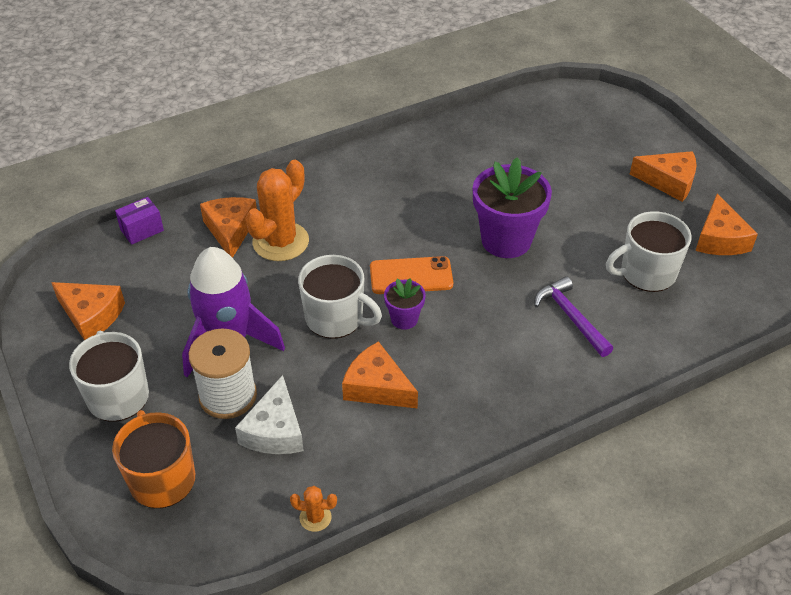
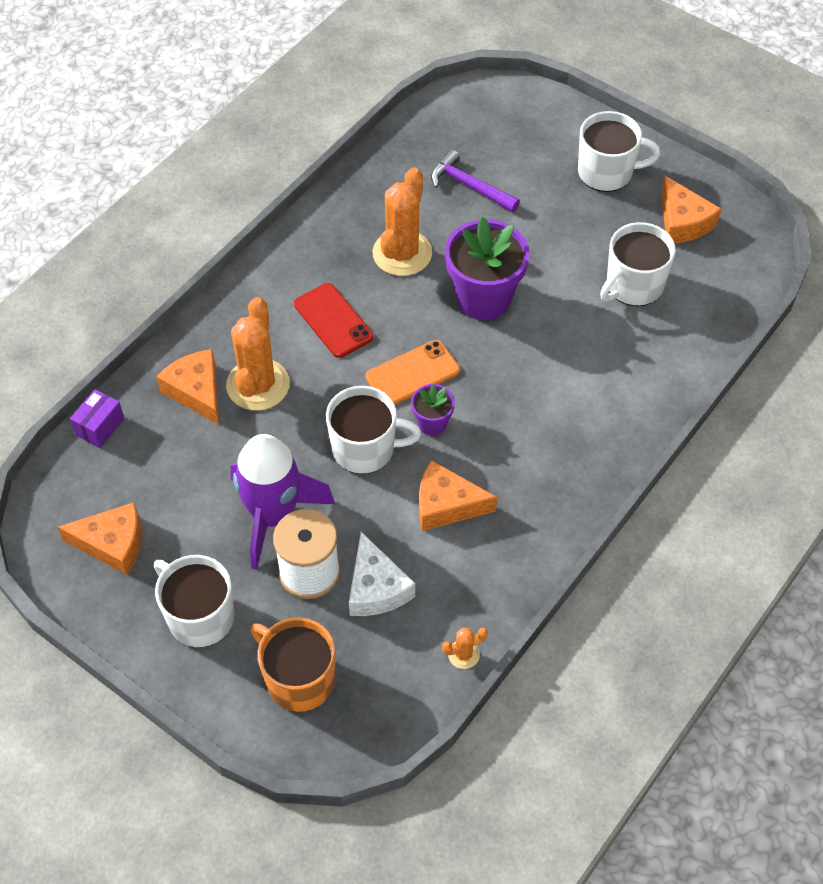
camera: 25 degrees left, 10 degrees up
purple hammer [534,276,613,357] -> purple hammer moved to [431,150,520,212]
orange cheese [630,151,697,202] -> white mug [578,111,660,192]
none -> red phone [294,283,373,358]
none -> orange cactus [372,167,432,276]

